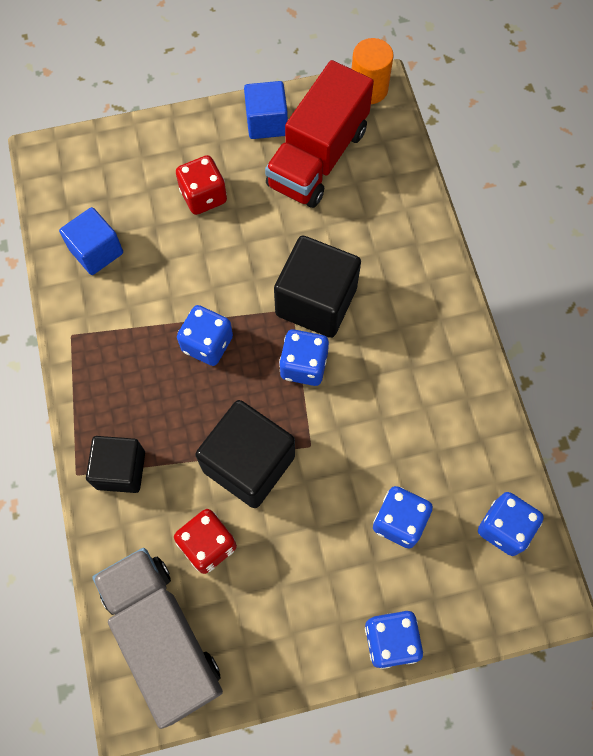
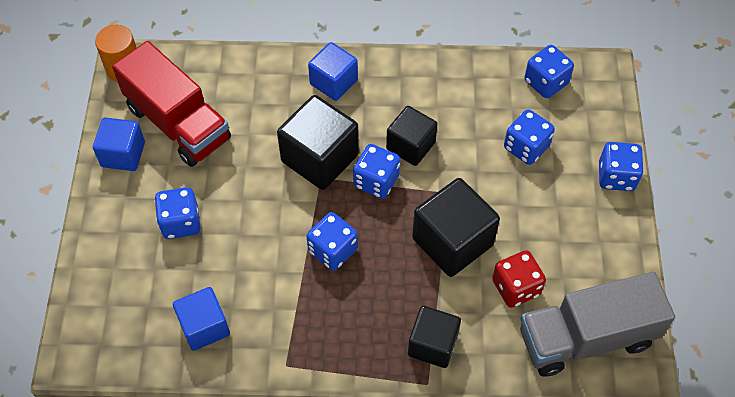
camera: 75 degrees left, 10 degrees down
red dice [176,155,227,215] -> blue dice [155,187,201,239]
none -> blue cube [308,42,358,101]
none -> black cube [386,106,438,166]

